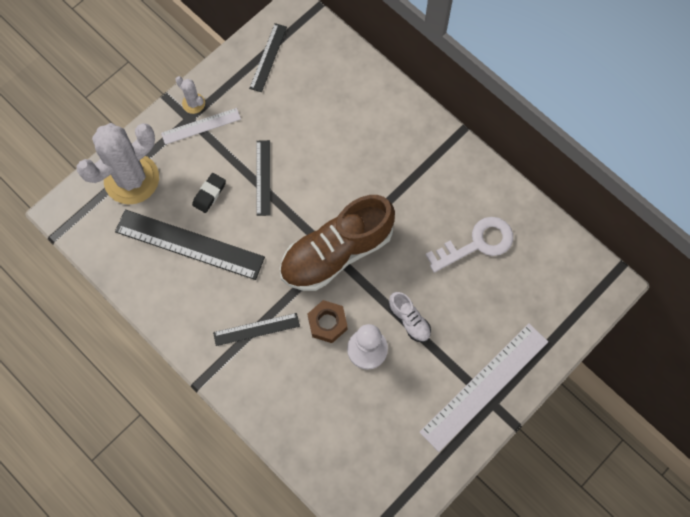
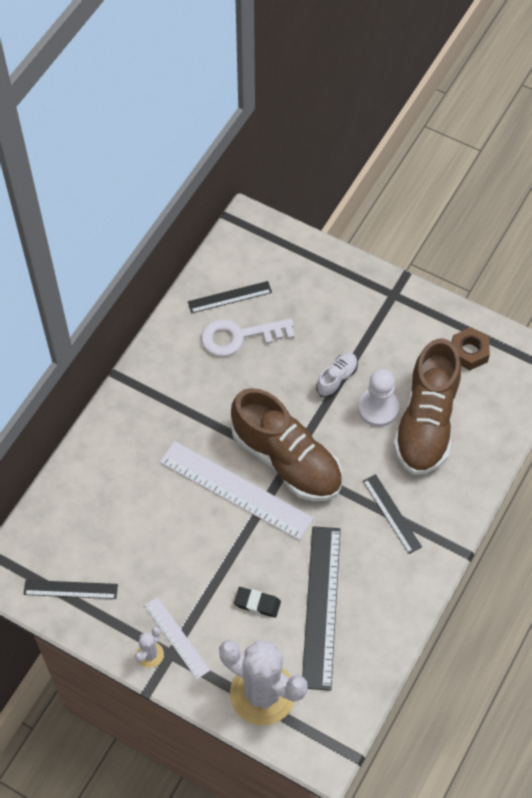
camera: 105 degrees left, 10 degrees down
black ruler [256,140,271,216] -> black ruler moved to [188,281,272,313]
brown nut [308,300,347,343] -> brown nut moved to [451,327,490,370]
white ruler [419,324,548,452] -> white ruler moved to [160,441,314,540]
white key [426,217,513,273] -> white key turned 60 degrees counterclockwise [201,318,295,356]
none -> brown shoe [394,339,461,475]

